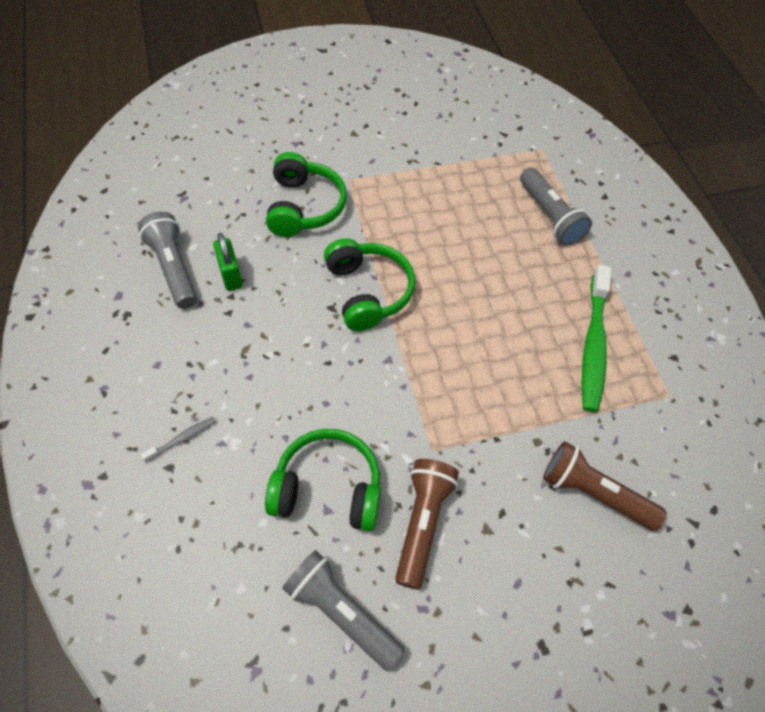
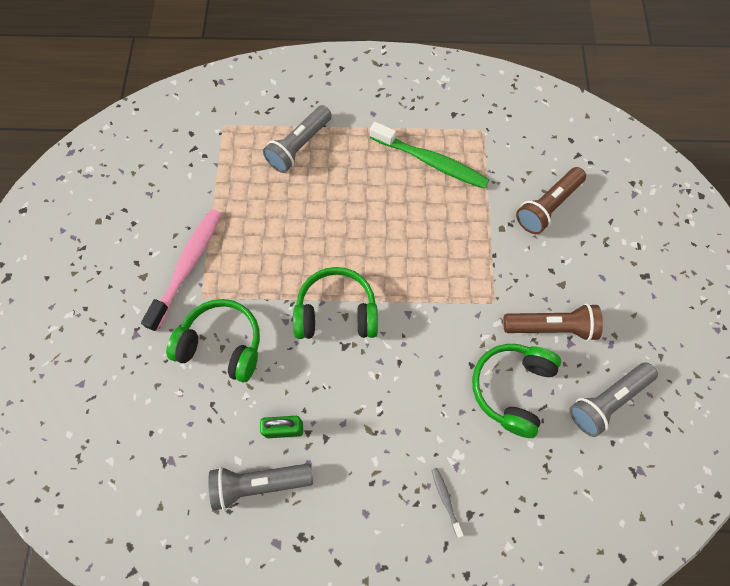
camera: 70 degrees left, 10 degrees up
brown flashlight [395,459,459,589] -> brown flashlight turned 150 degrees clockwise [503,303,603,341]
grey flashlight [520,167,592,246] -> grey flashlight turned 135 degrees clockwise [263,105,332,173]
none -> pink toothbrush [141,209,221,332]

